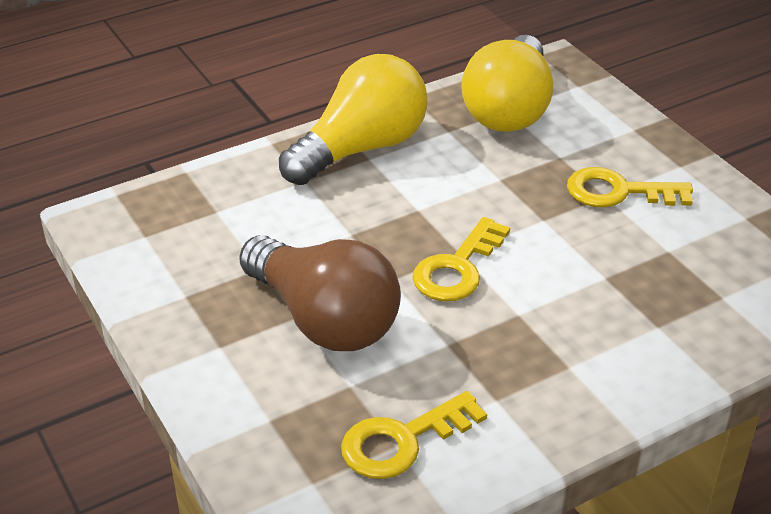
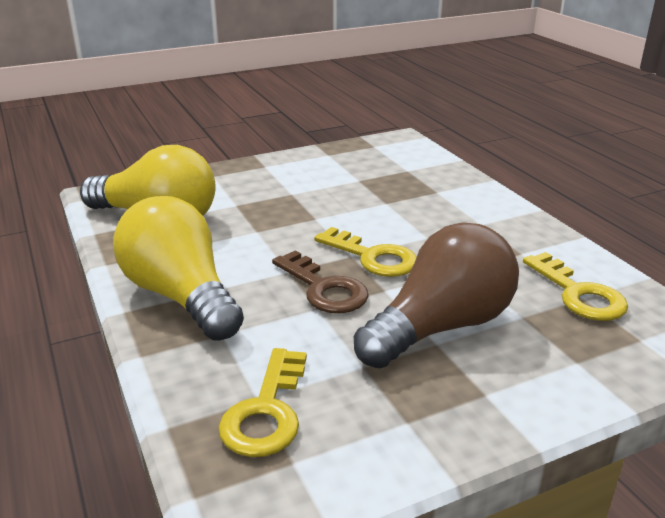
camera: 85 degrees left, 10 degrees down
yellow key [567,167,693,207] -> yellow key moved to [218,348,307,457]
none -> brown key [272,250,369,313]

